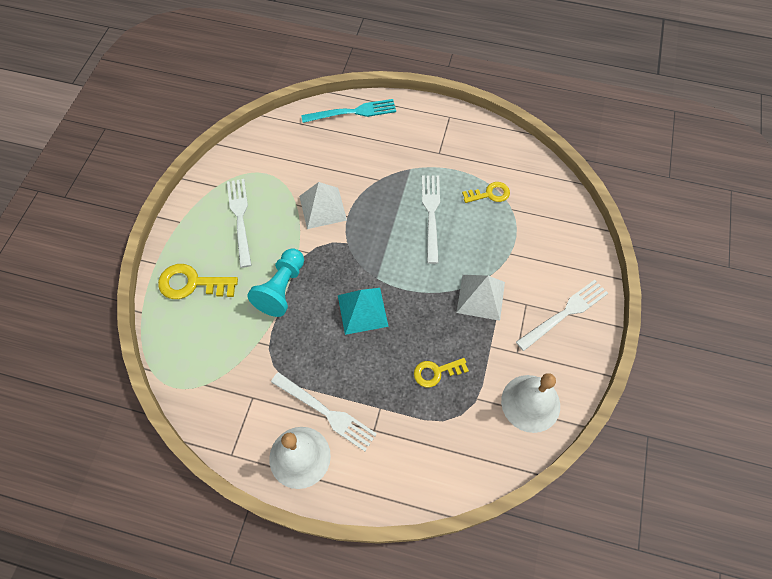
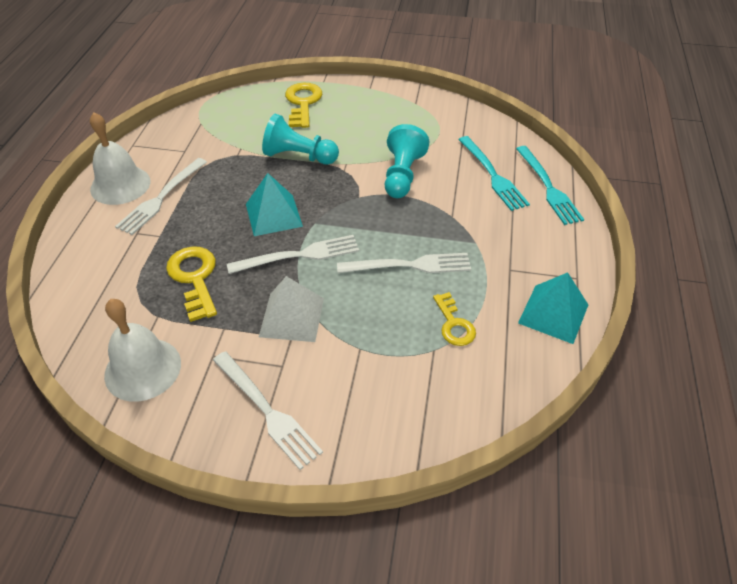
camera: 85 degrees right, 15 degrees down
white fork [227,179,252,268] -> white fork moved to [227,235,359,274]
white pyramid [299,182,347,229] -> turquoise pawn [385,124,429,198]
yellow key [414,358,469,387] -> yellow key [166,246,217,322], size x1.53
none -> turquoise fork [458,136,530,211]
none -> turquoise pyramid [518,272,588,344]

